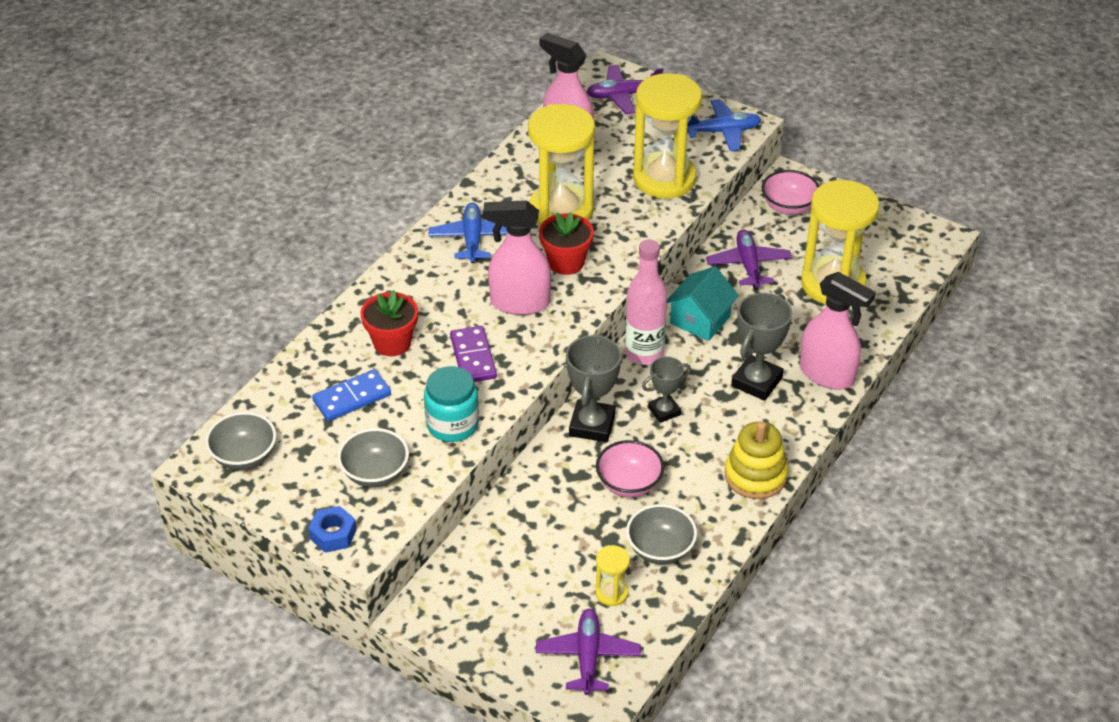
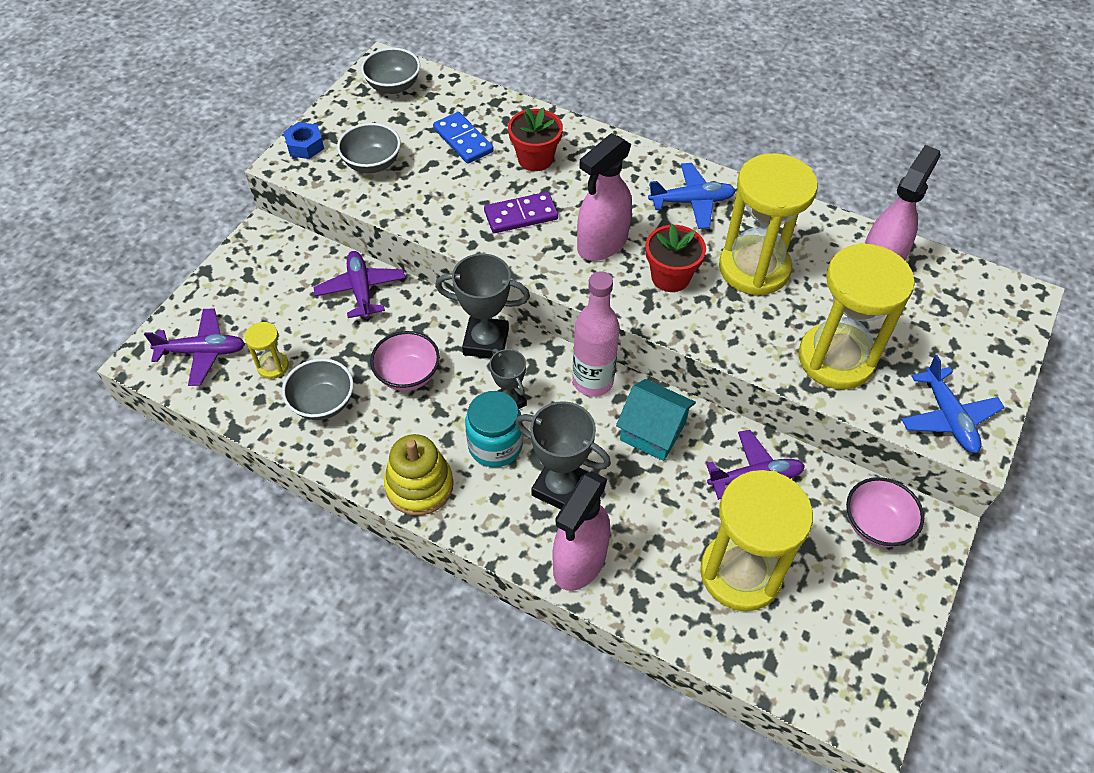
camera: 85 degrees right, 10 degrees up
turquoise jar [424,366,479,442] -> turquoise jar moved to [465,391,523,467]
pink spray bottle [483,200,551,315] -> pink spray bottle turned 135 degrees counterclockwise [577,133,632,261]
purple plane [586,65,663,114] -> purple plane moved to [314,251,405,319]

